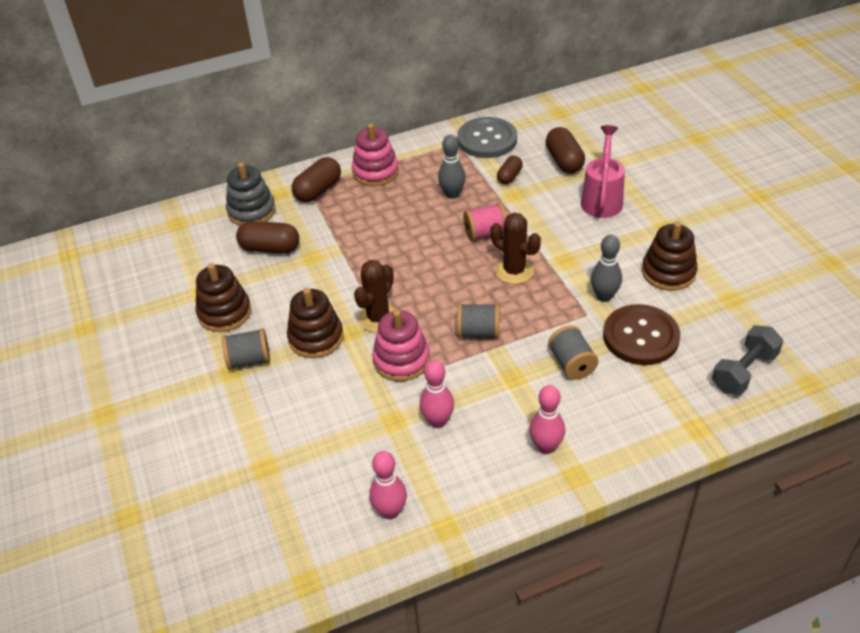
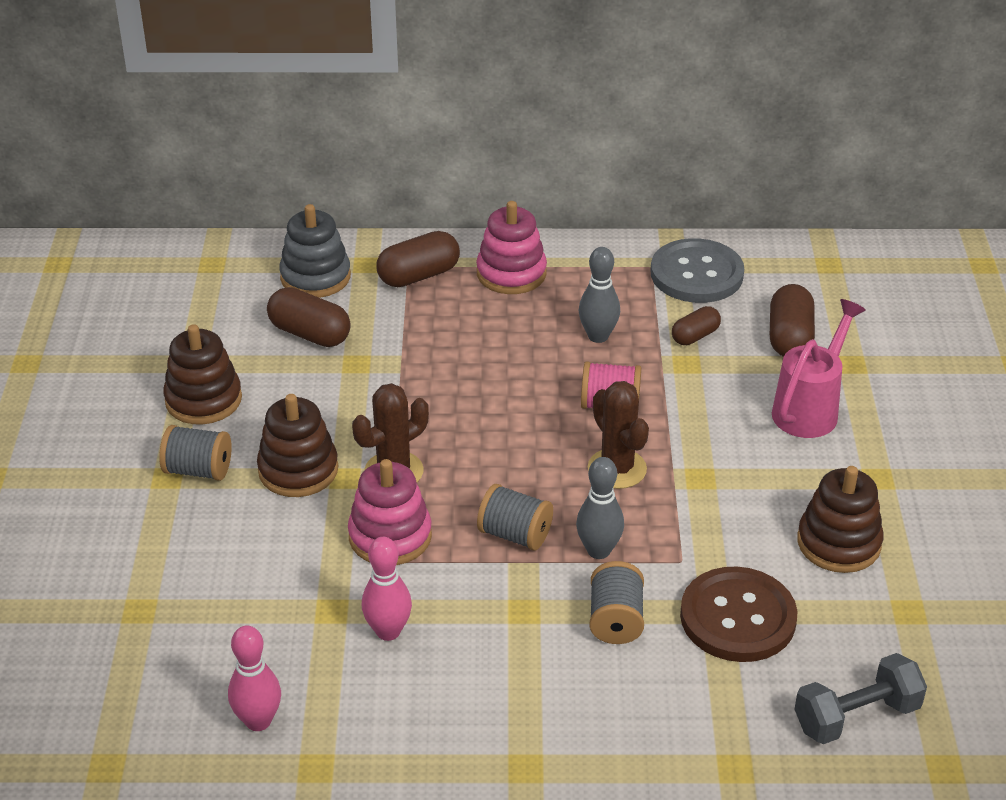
camera: 20 degrees right, 5 degrees down
pink bowling pin [529,385,565,454] -> none
grey bowling pin [591,235,622,302] -> grey bowling pin moved to [576,457,624,559]

